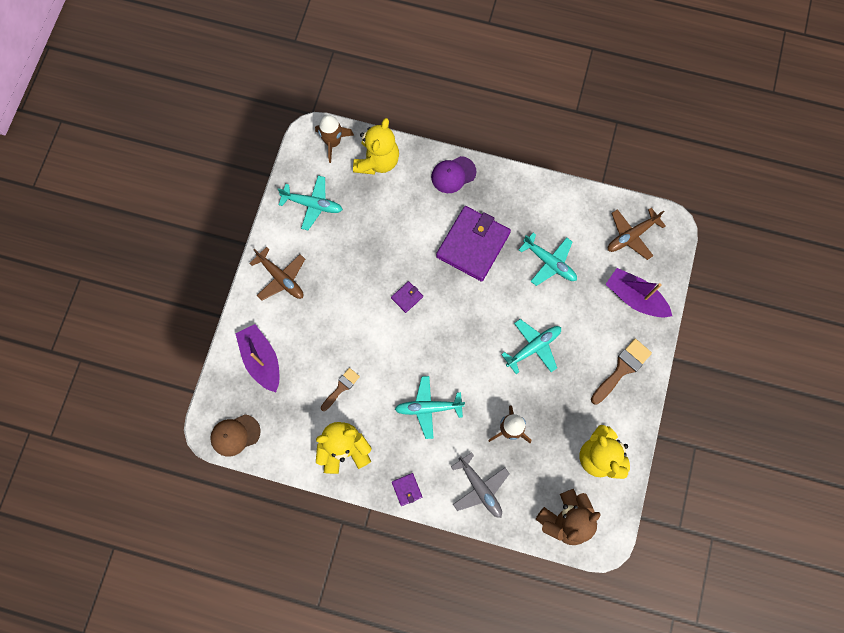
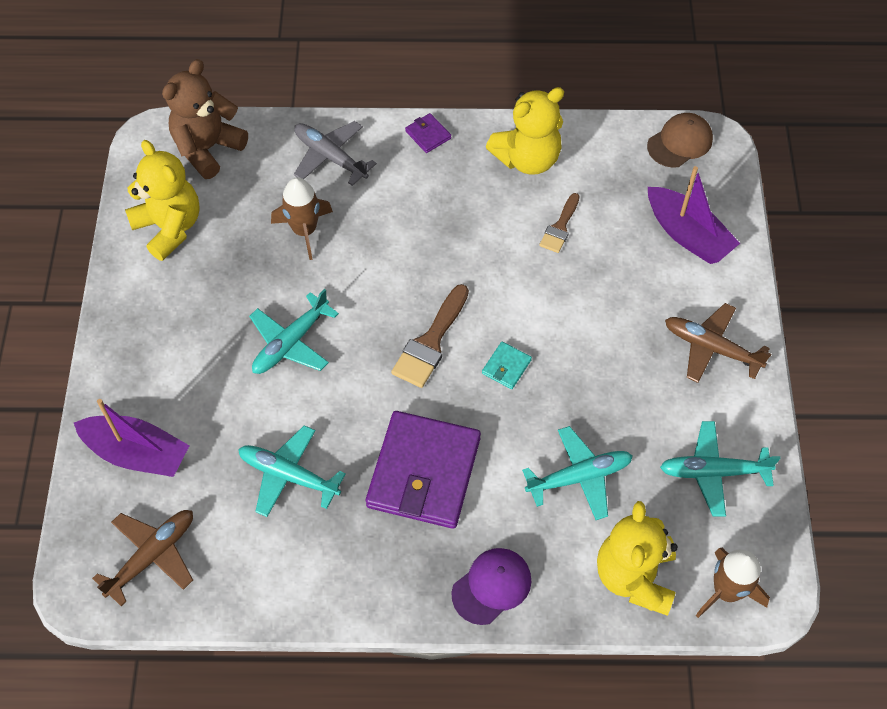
camera: 165 degrees right, 15 degrees down
purple wallet [391,281,423,313] -> turquoise wallet [482,342,532,389]
turquoise plane [395,376,465,439] -> turquoise plane moved to [522,426,633,520]
brown brush [591,339,652,404] -> brown brush moved to [391,284,469,388]

